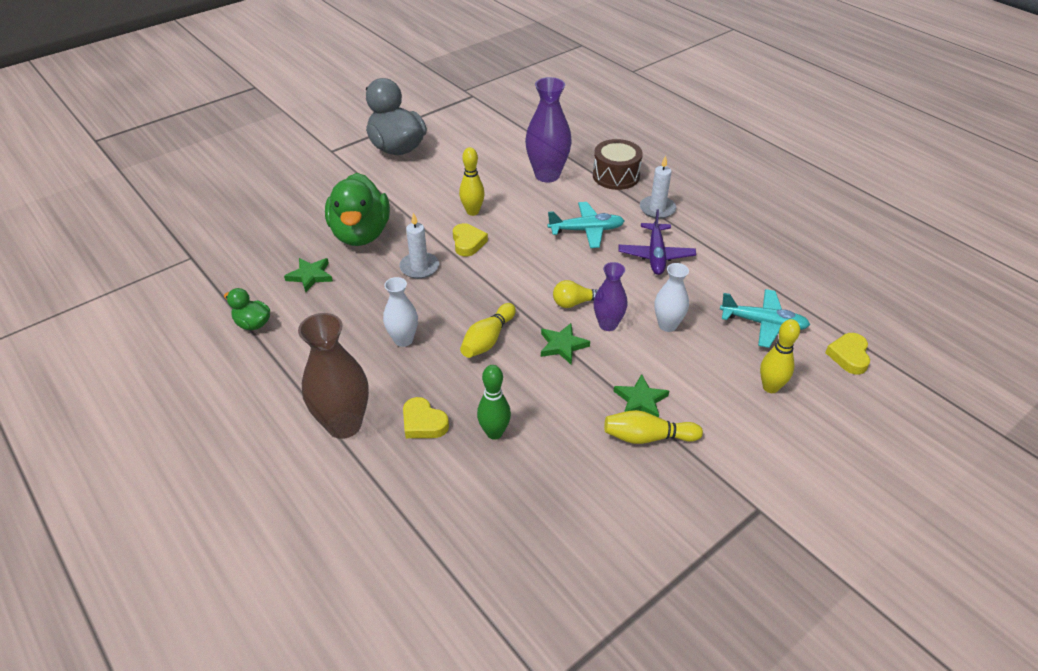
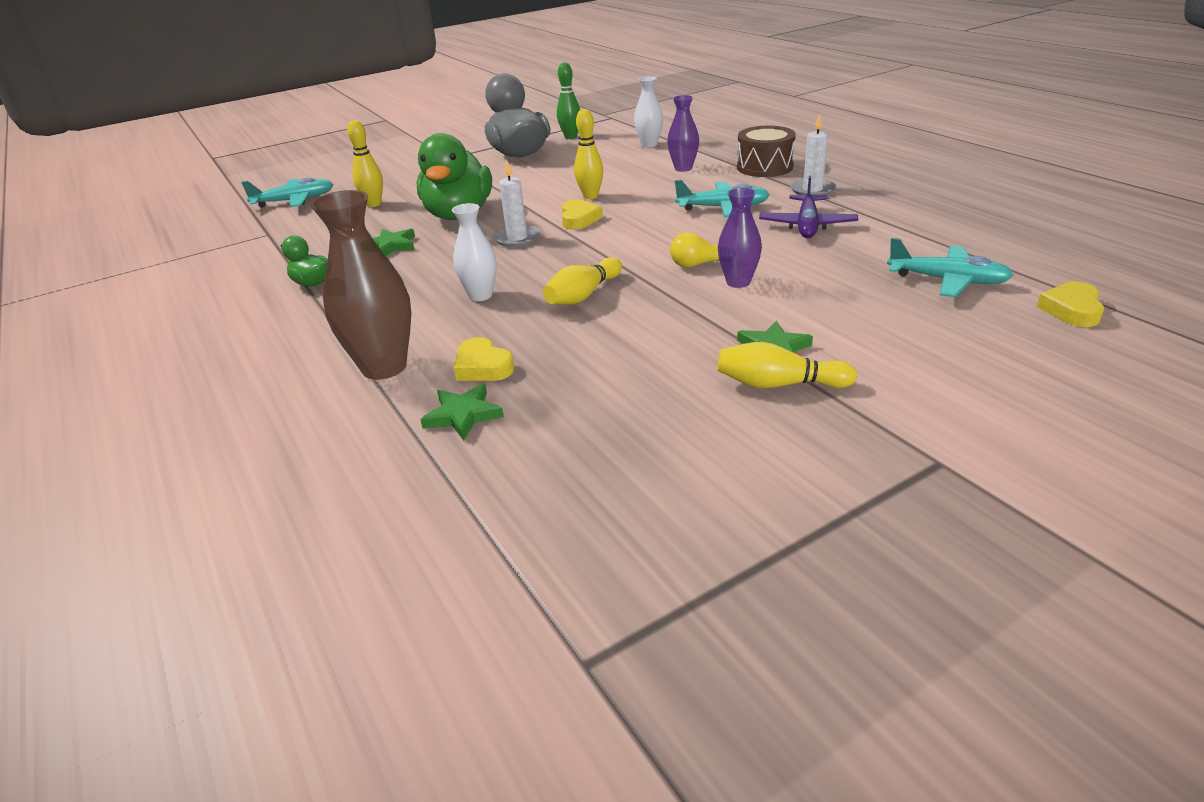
camera: 10 degrees right, 10 degrees down
green bowling pin [477,365,511,440] -> green bowling pin moved to [557,62,580,139]
purple vase [525,77,572,183] -> purple vase [667,95,699,172], size x0.60
green star [541,323,590,364] -> green star moved to [420,384,504,441]
white vase [655,263,689,332] -> white vase moved to [634,76,663,147]
yellow bowling pin [760,319,800,393] -> yellow bowling pin moved to [347,120,383,207]
none -> turquoise plane [241,177,333,208]

